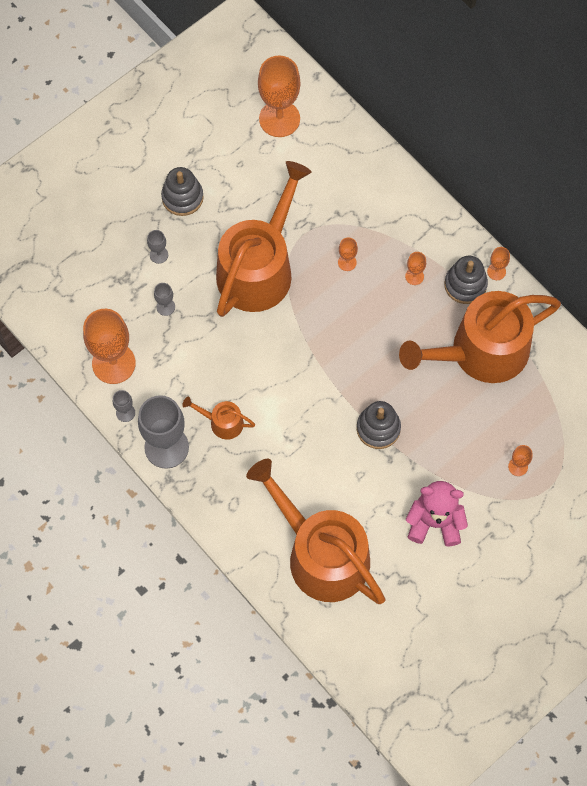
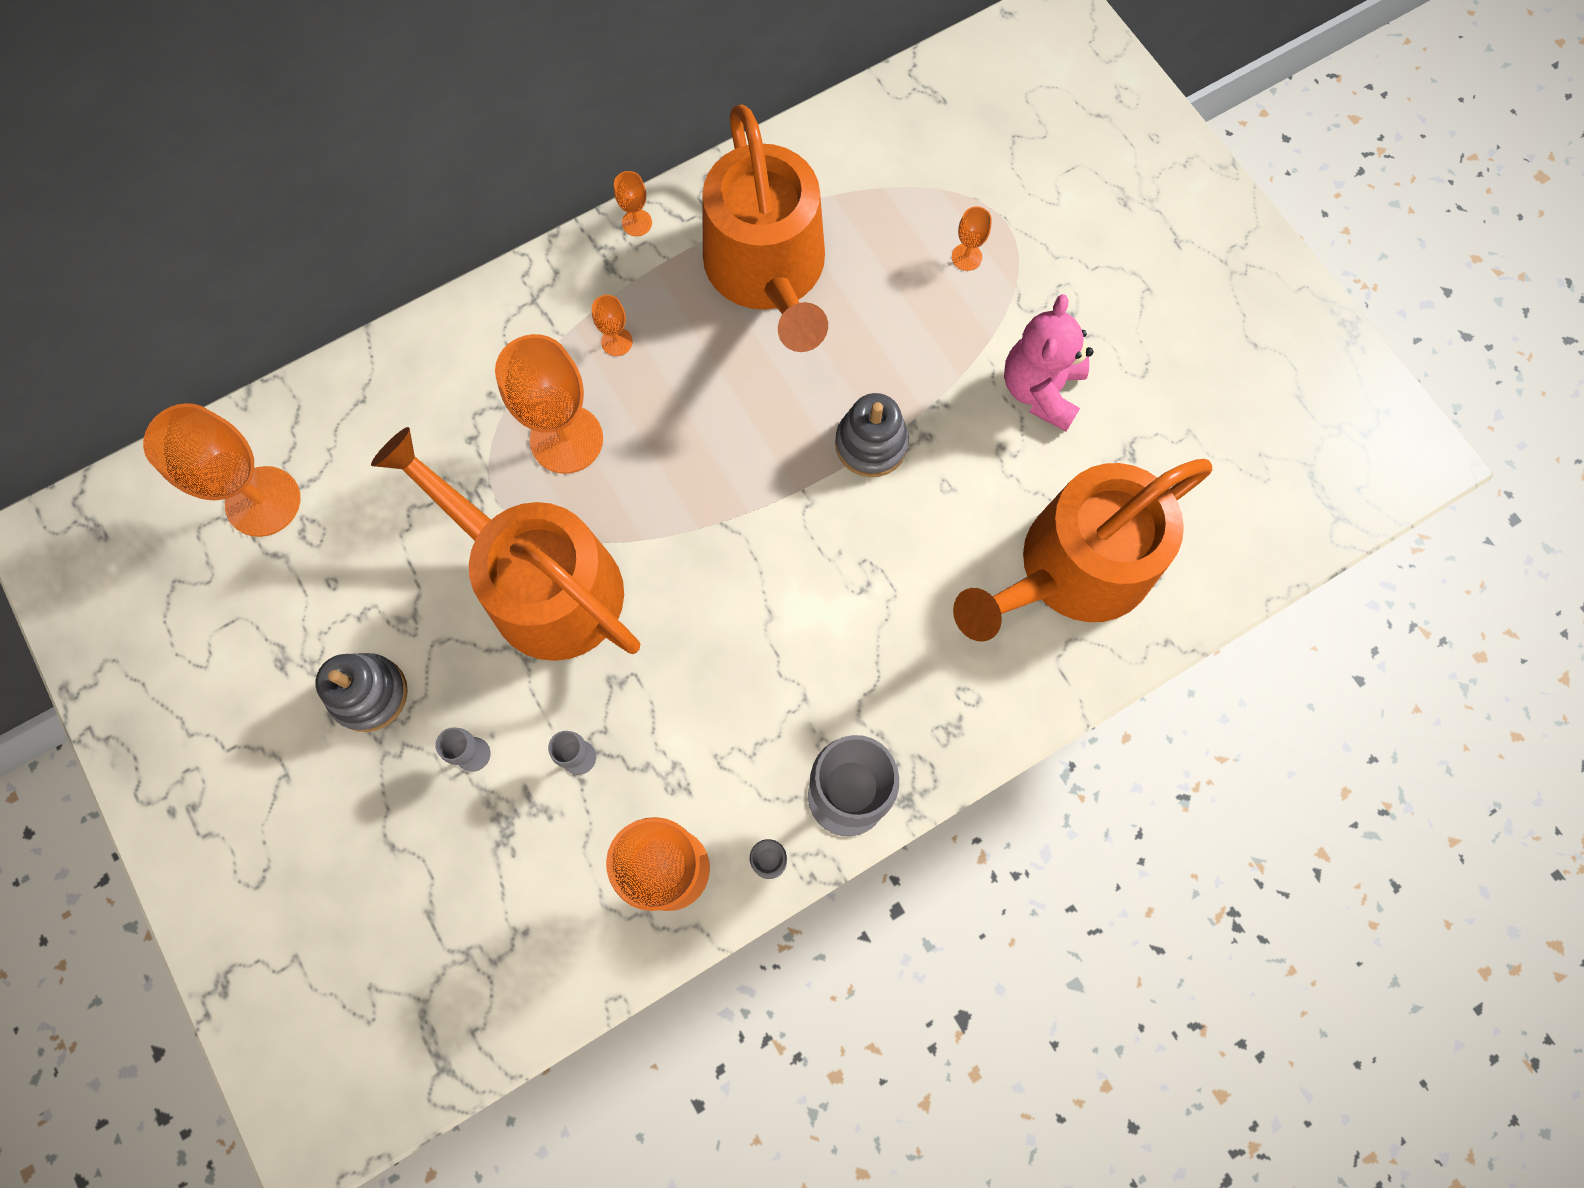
camera: 80 degrees left, 5 degrees up
orange watering can [182,396,255,440] -> none
orange goblet [338,237,358,271] -> orange goblet [495,334,603,474], size x2.27
grey stacking toy [444,256,488,304] -> none

